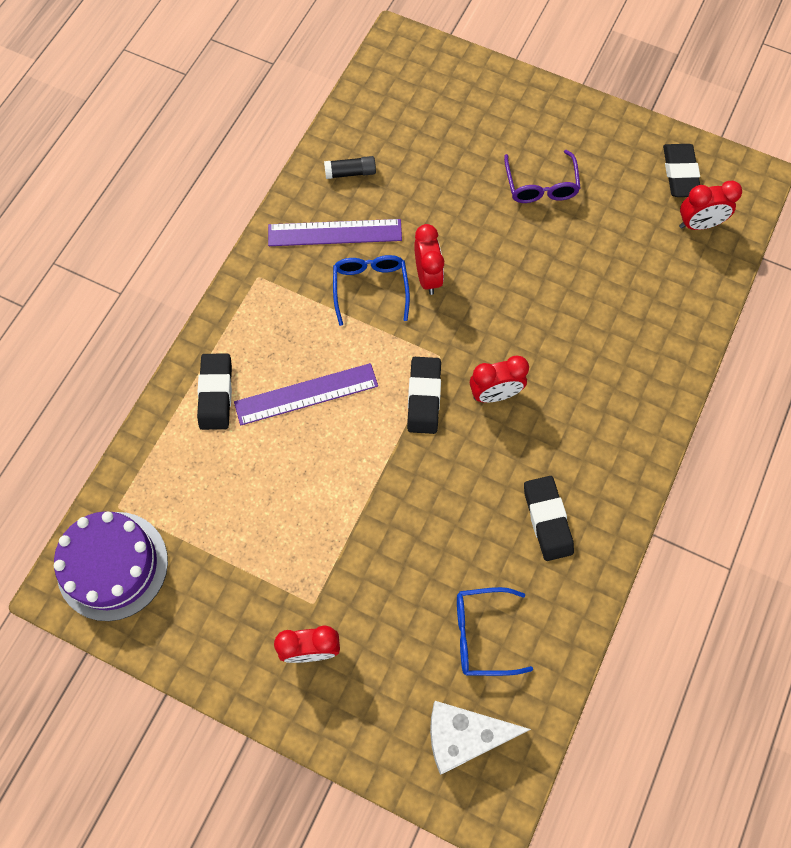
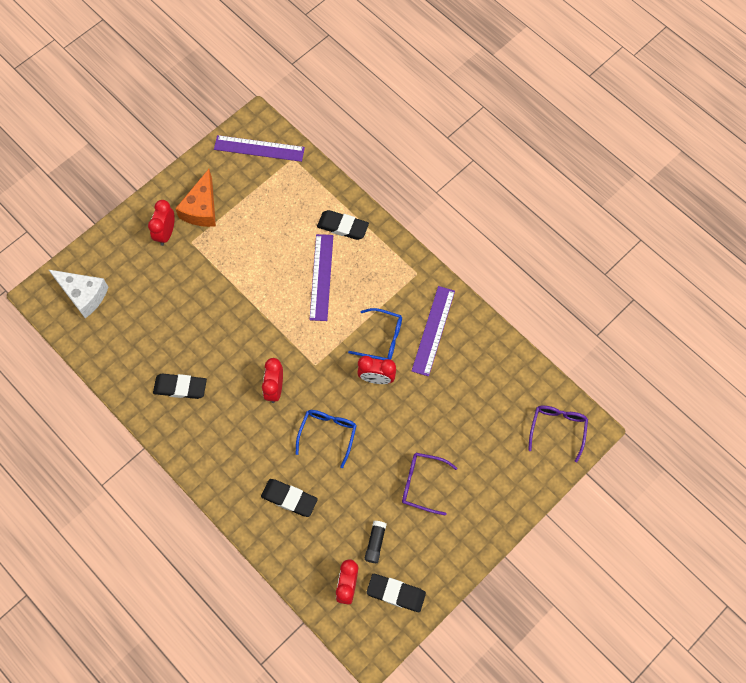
camera: 110 degrees right, 0 degrees up
purple cake [54,511,168,621] -> purple ruler [214,135,305,162]
black glue stick [324,156,376,179] -> black glue stick moved to [364,521,387,563]
black eraser [407,357,441,434] -> black eraser moved to [261,479,318,517]
white cheese [430,701,531,775] -> white cheese turned 105 degrees clockwise [49,270,108,318]
blue glasses [457,587,533,676] -> blue glasses moved to [296,410,357,468]
none -> orange cheese [175,169,216,227]
none -> purple glasses [528,406,588,462]

